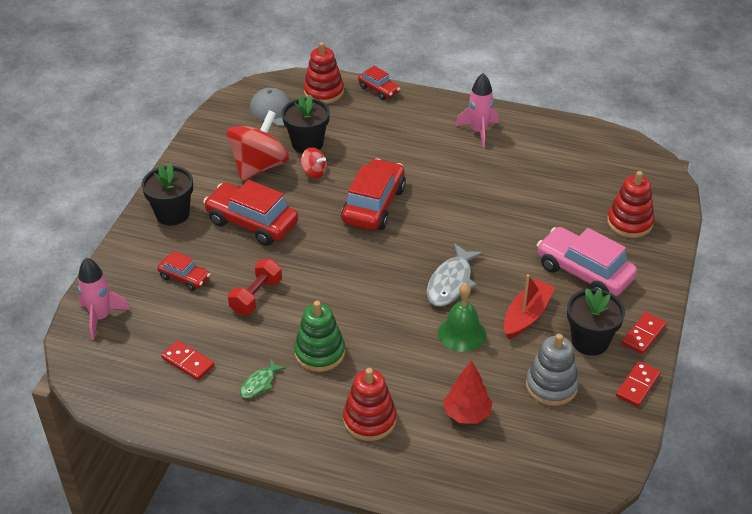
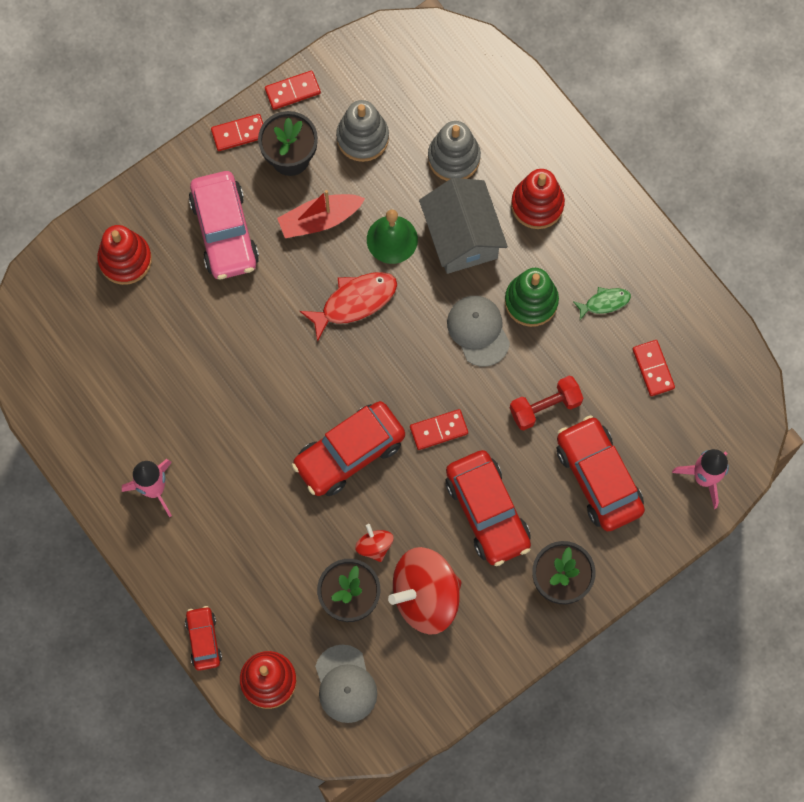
camera: 145 degrees left, 30 degrees up
red car [158,251,210,291] -> red car [557,415,645,531], size x1.86
grey fish [427,243,484,307] -> red fish [299,272,397,342]
red tree [443,360,492,424] -> grey stacking toy [428,121,481,181]
none -> red domino [410,409,468,450]
none -> grey house [419,178,508,274]
none -> grey cap [447,296,510,366]

